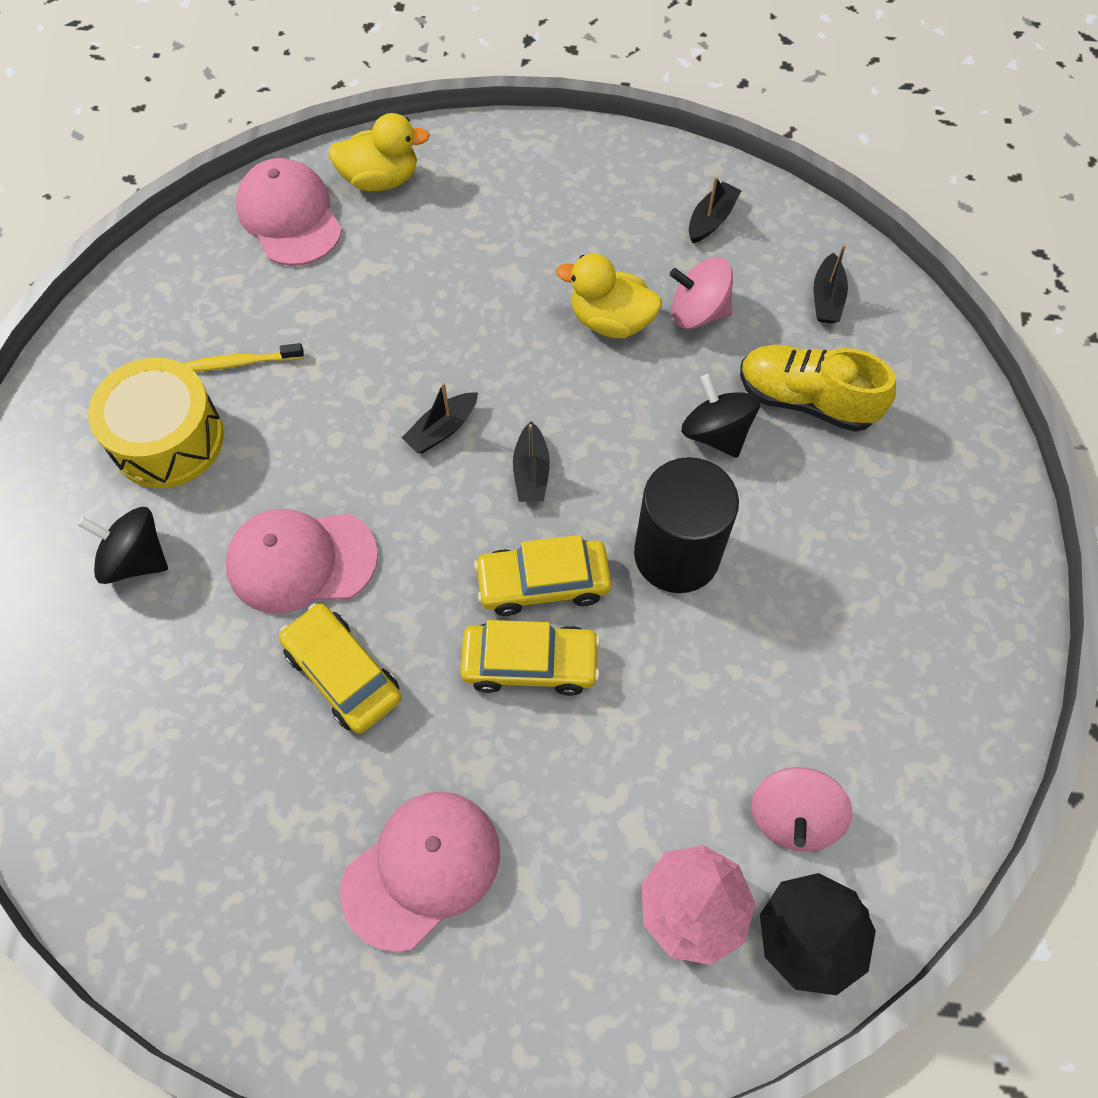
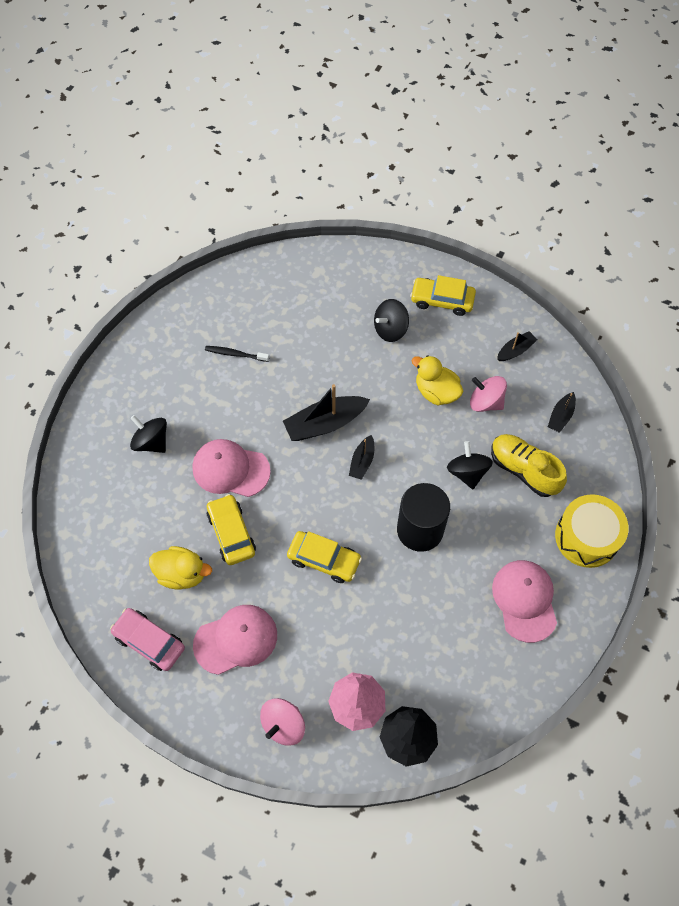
camera: 20 degrees right, 0 degrees up
yellow drum [88,357,224,488] -> yellow drum moved to [555,494,629,568]
yellow toothbrush [183,343,304,372] -> black toothbrush [205,346,269,362]
pink cap [236,158,342,266] -> pink cap moved to [492,560,557,643]
yellow duck [328,113,430,191] -> yellow duck moved to [149,546,212,590]
black boat [402,382,478,453] -> black boat [283,384,370,441], size x1.82
yellow car [474,535,611,616] -> yellow car moved to [410,275,476,316]
pink spinning top [751,767,852,851] -> pink spinning top moved to [260,698,305,745]
none -> pink car [110,608,185,671]
none -> black spinning top [374,299,409,342]

